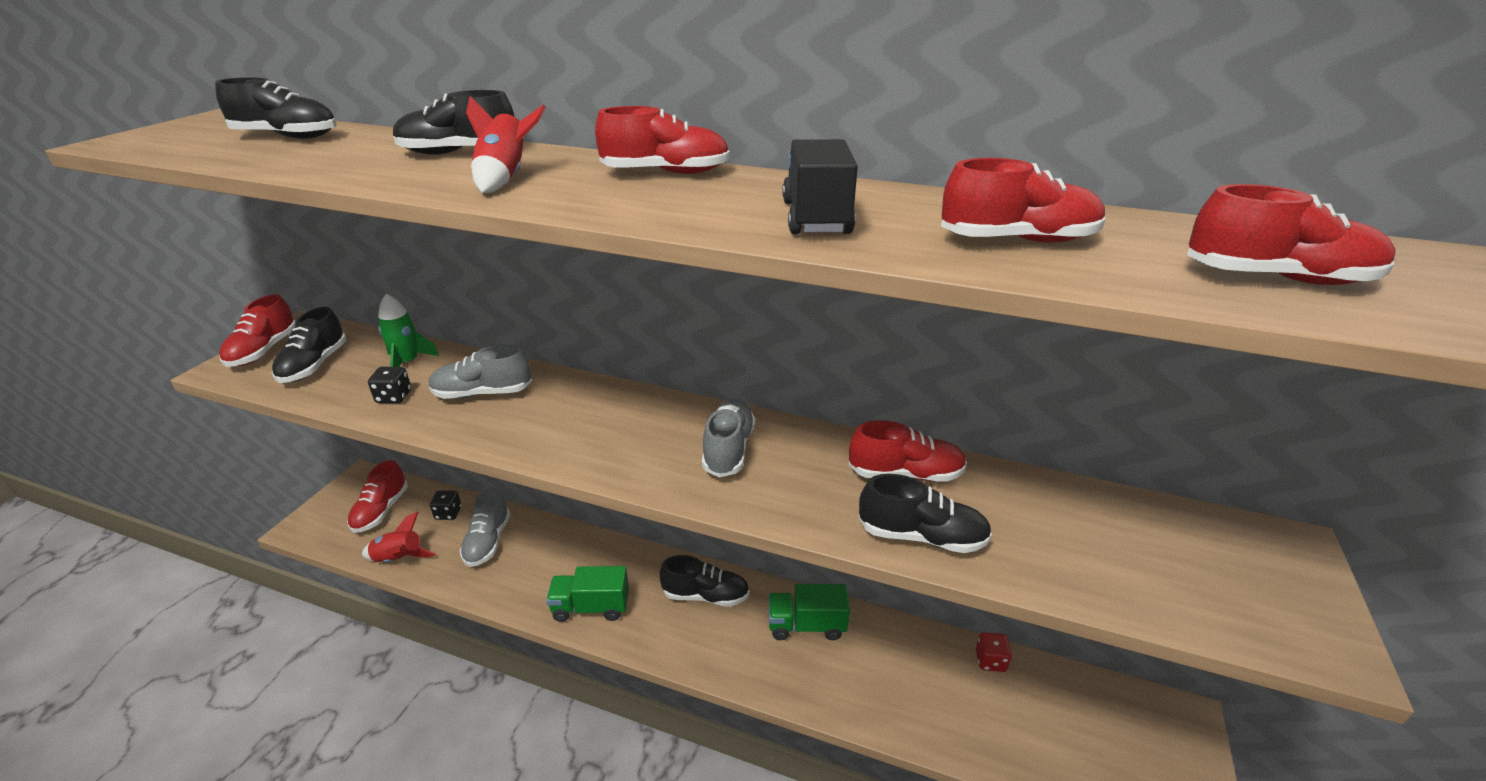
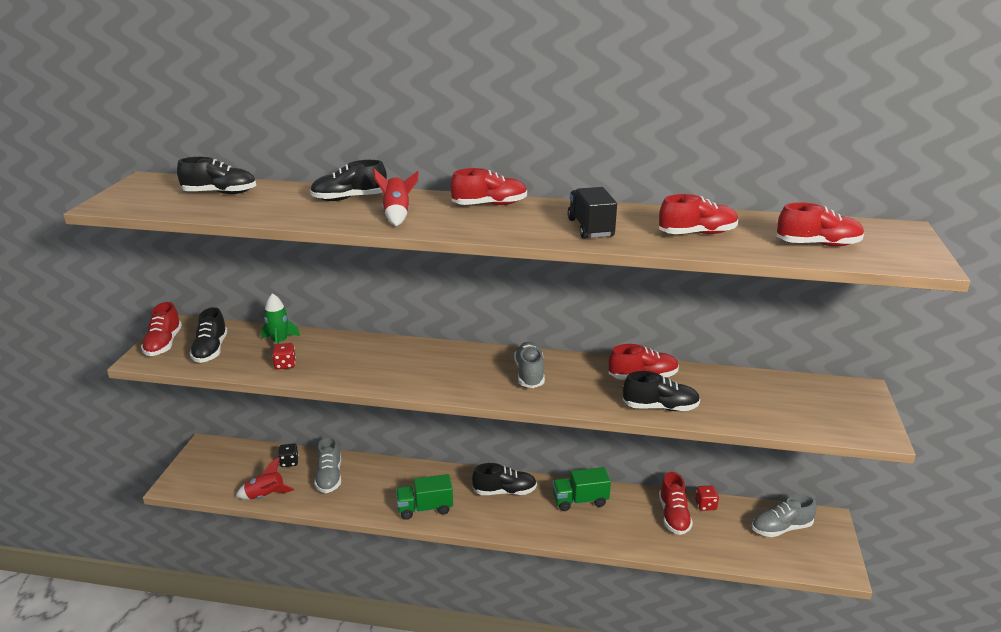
camera: 10 degrees left, 5 degrees down
red shoe [347,460,408,533] -> red shoe moved to [659,472,693,535]
black dice [368,367,411,403] -> red dice [272,343,296,369]
grey shoe [428,345,532,399] -> grey shoe moved to [752,494,817,537]

